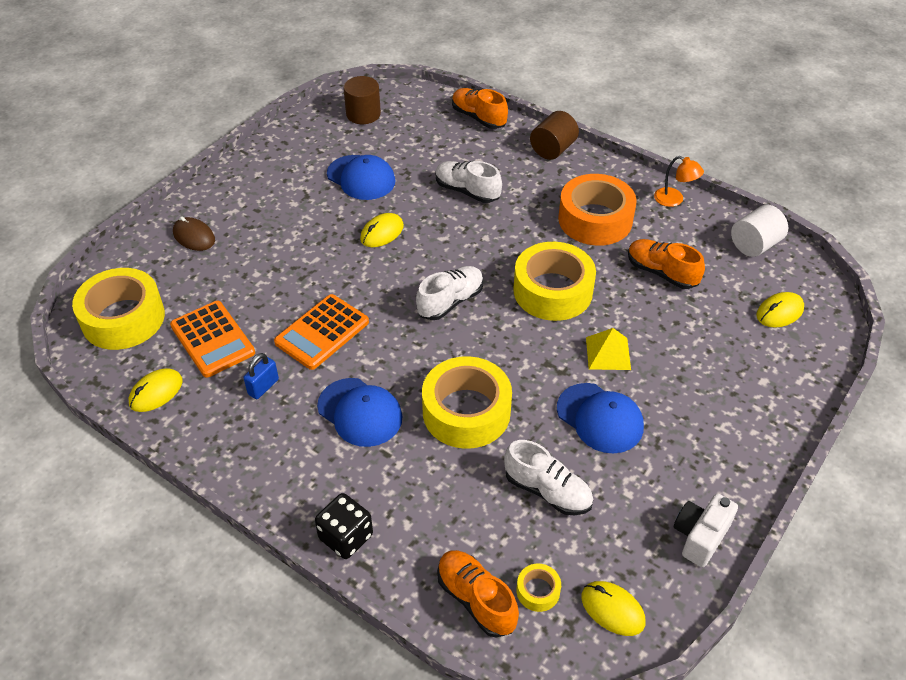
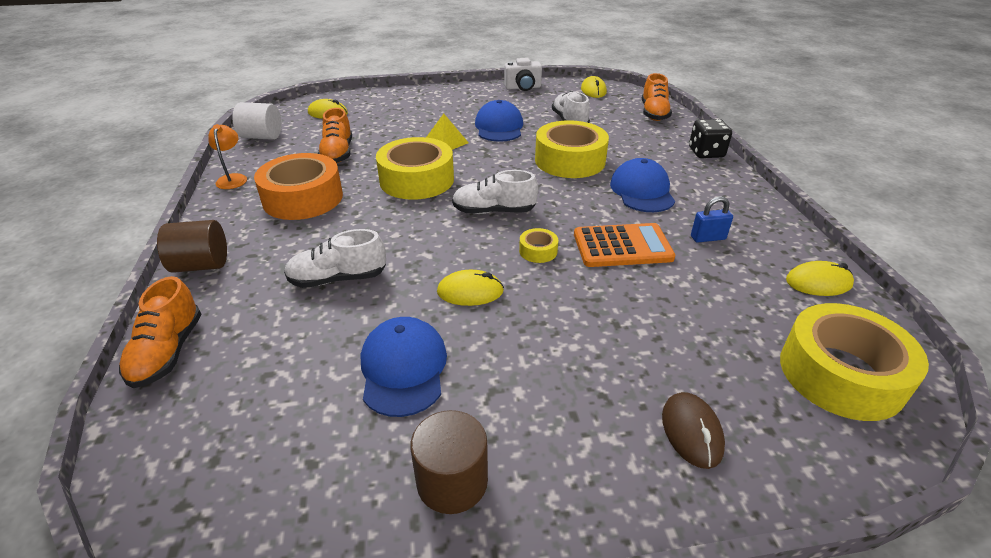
camera: 135 degrees left, 10 degrees down
orange calculator [170,301,255,378] -> none
brown cylinder [343,76,381,124] -> brown cylinder moved to [410,410,488,514]
white shoe [435,161,502,203] -> white shoe turned 90 degrees clockwise [284,229,386,288]
yellow tape [516,564,561,612] -> yellow tape moved to [519,228,558,263]

